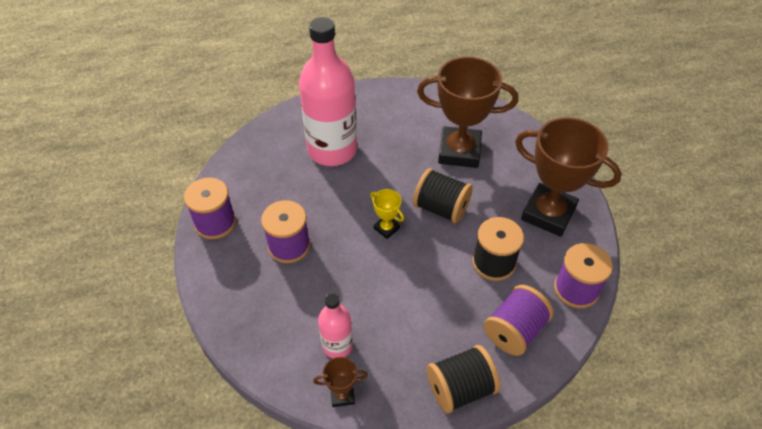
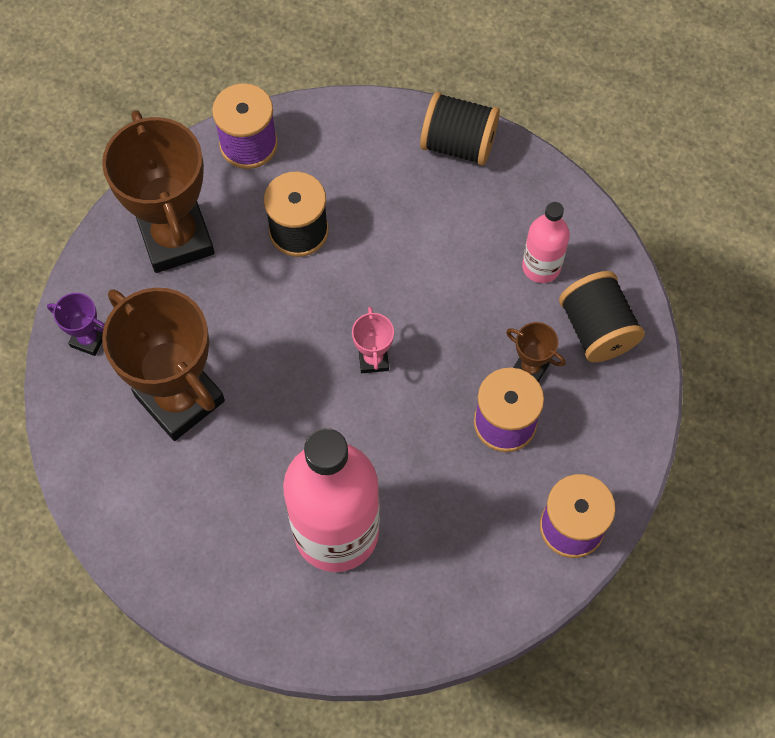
camera: 140 degrees left, 15 degrees up
brown trophy [313,357,368,407] -> brown trophy moved to [506,322,565,382]
yellow trophy [370,189,404,239] -> pink trophy [352,306,394,373]
black spool [413,168,473,224] -> black spool moved to [559,271,645,363]
purple spool [484,285,553,356] -> none
none -> purple trophy [47,293,105,356]

